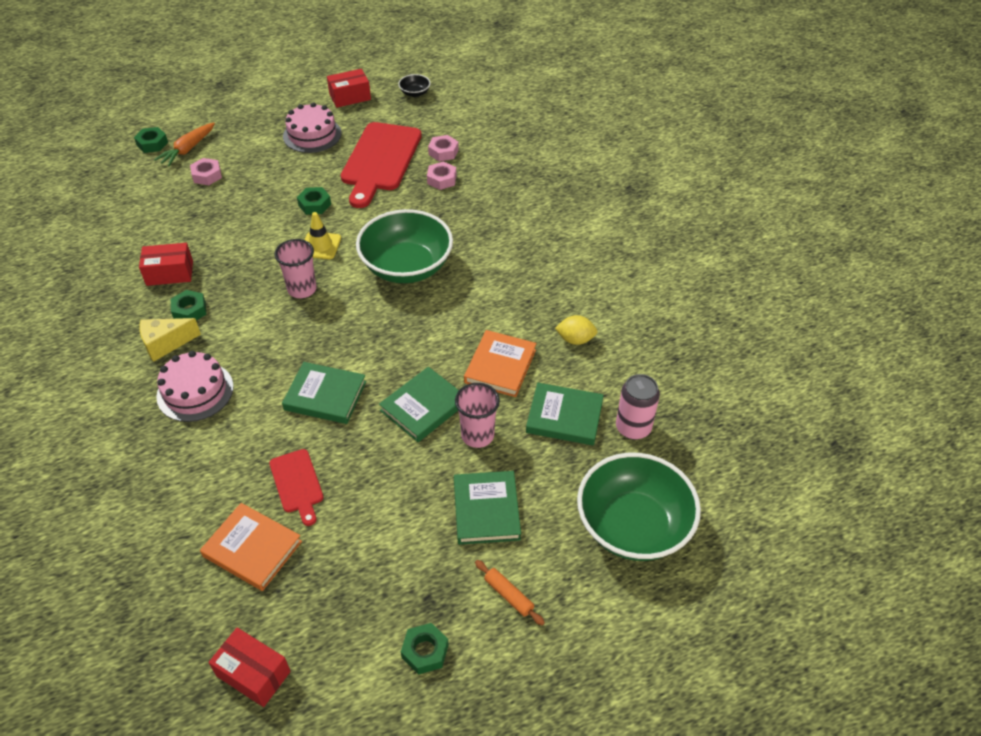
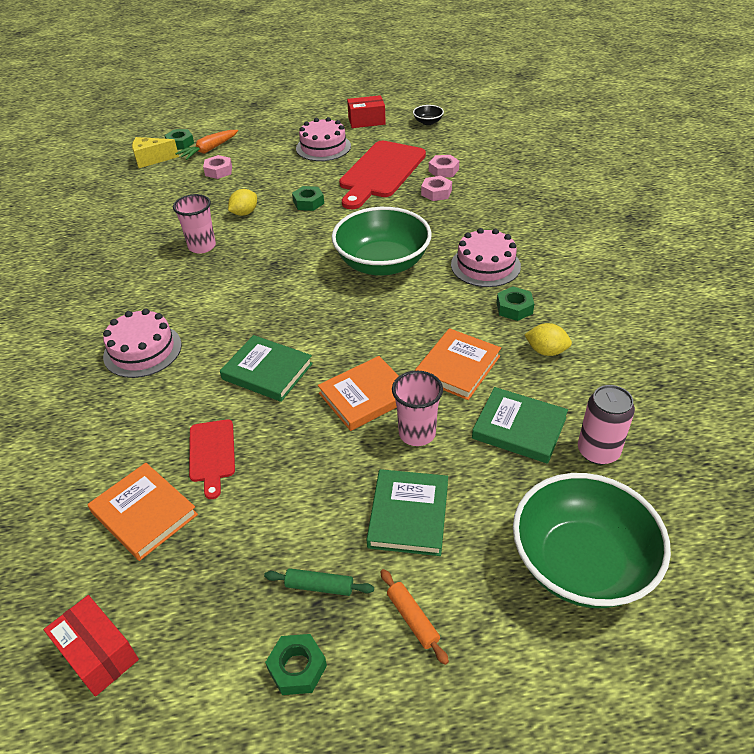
camera: 15 degrees right, 5 degrees down
red box [139,243,193,286] -> none
yellow cheese [140,318,201,362] -> yellow cheese moved to [132,137,179,168]
green nut [171,290,206,320] -> green nut moved to [497,287,534,321]
pink cup [275,239,316,298] -> pink cup moved to [173,194,216,254]
yellow traffic cone [305,212,341,259] -> none
green book [379,367,459,442] -> orange book [318,356,399,431]
none -> yellow lemon [228,189,257,216]
none -> green rolling pin [264,568,374,596]
none -> pink cake [451,228,521,287]

